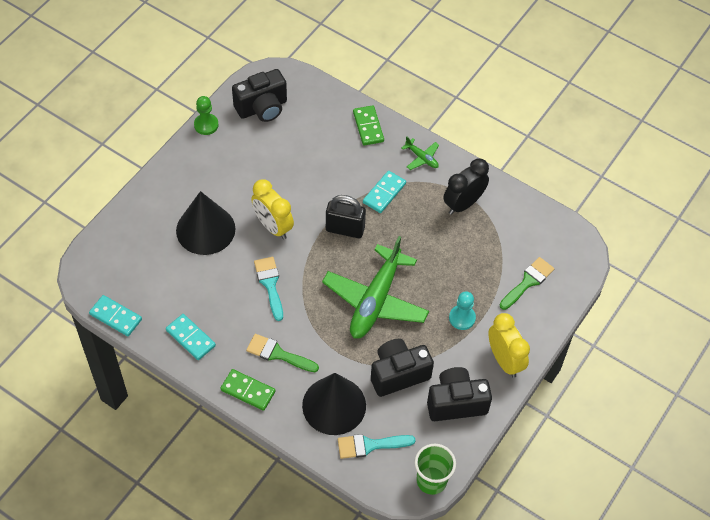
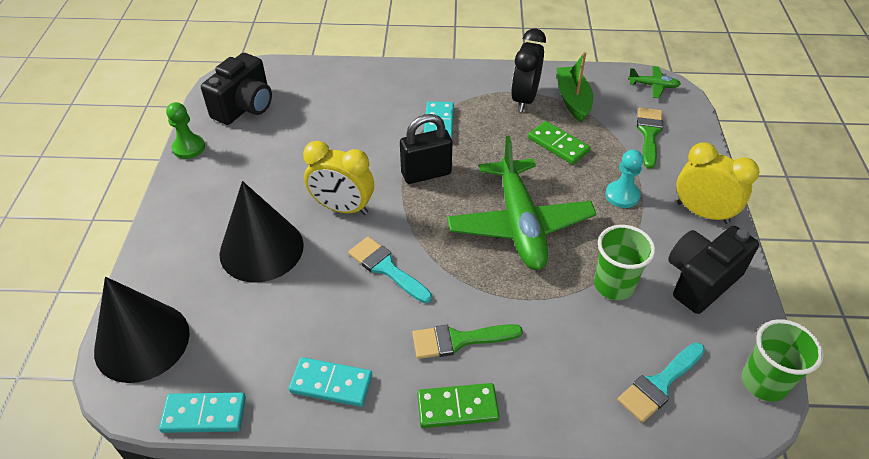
camera: 30 degrees left, 10 degrees down
black cone [302,373,366,435] -> black cone moved to [94,277,190,383]
green domino [353,105,384,146] -> green domino moved to [528,121,590,165]
black camera [371,339,434,397] -> green cup [594,225,655,300]
green plane [402,136,439,170] -> green plane moved to [628,66,681,98]
none -> green boat [557,52,593,122]

